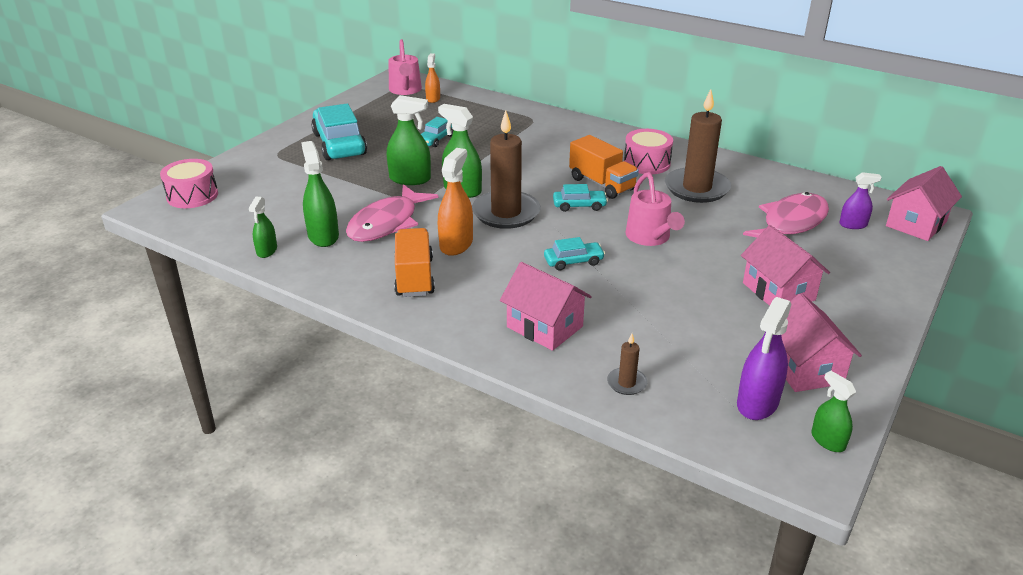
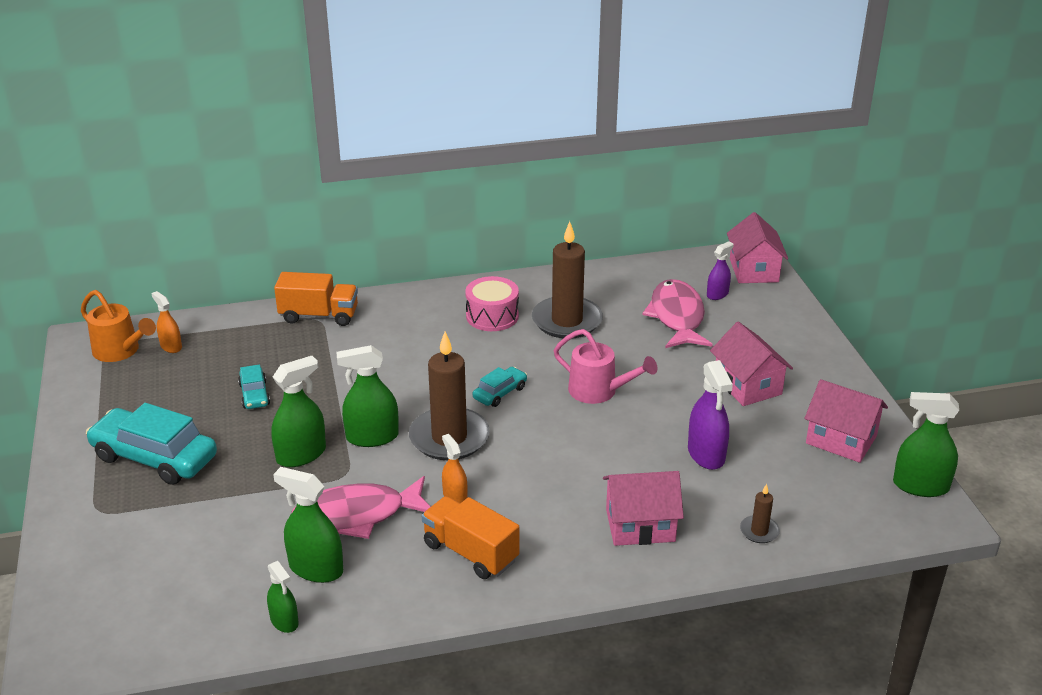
camera: 45 degrees left, 0 degrees up
pink drum [160,159,218,208] -> none
pink fish [346,184,438,242] -> pink fish turned 90 degrees clockwise [291,476,431,539]
pink watering can [388,39,422,95] -> orange watering can [81,290,156,362]
orange spray bottle [438,148,473,256] -> orange spray bottle [442,434,467,503], size x0.61
turquoise car [544,237,605,271] -> none
orange truck [569,135,639,199] -> orange truck moved to [274,272,358,326]
purple spray bottle [737,297,792,420] -> purple spray bottle moved to [688,360,733,470]
pink house [741,225,830,306] -> pink house turned 45 degrees clockwise [710,322,793,406]
green spray bottle [812,371,856,452] -> green spray bottle [893,392,959,497], size x1.65

